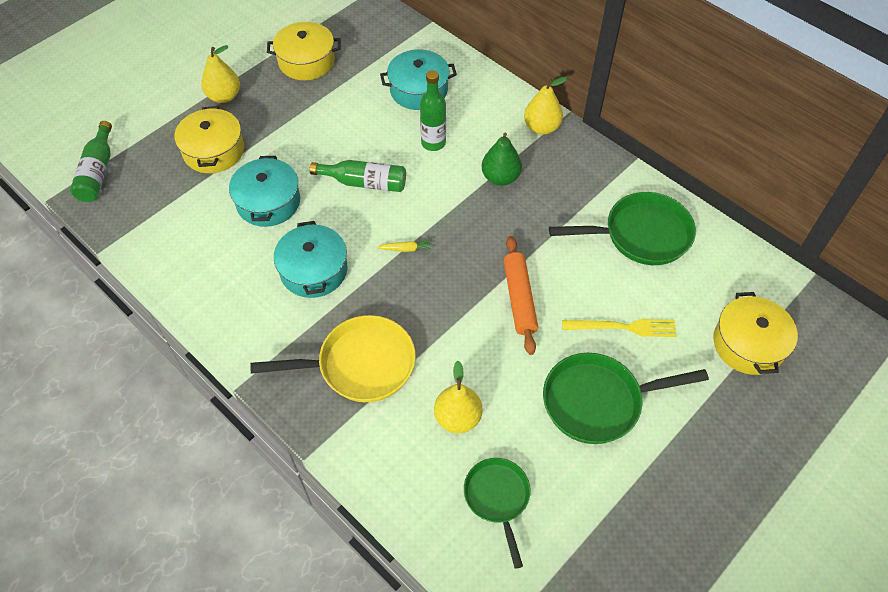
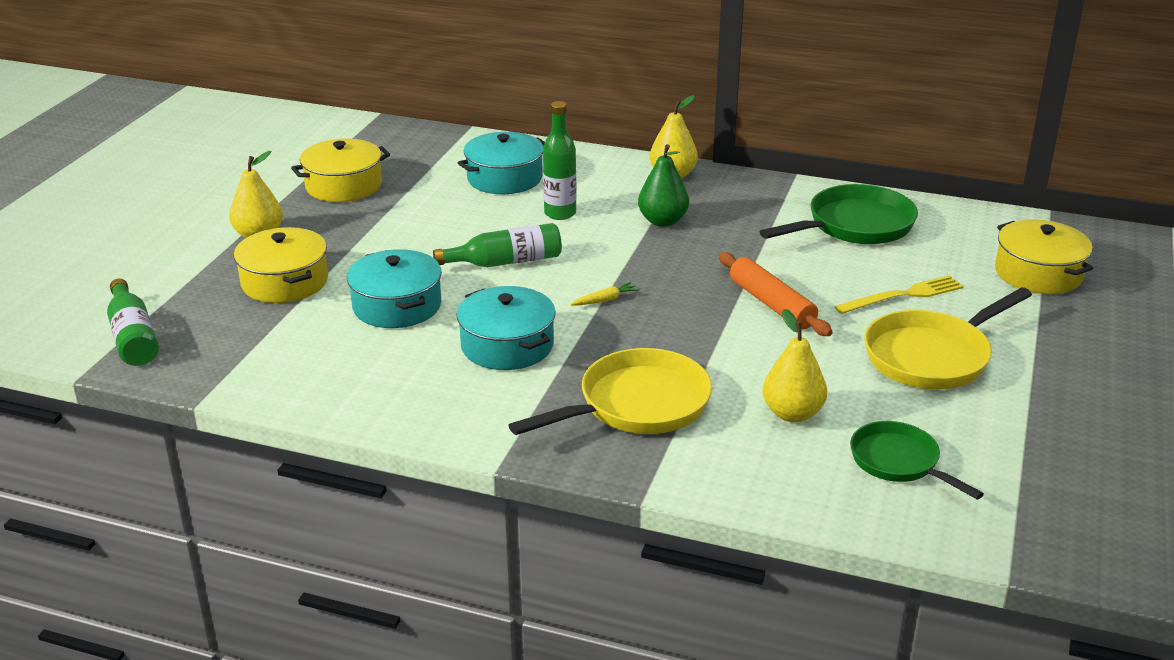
camera: 25 degrees left, 25 degrees down
green pan [543,353,709,444] -> yellow pan [864,287,1032,389]

